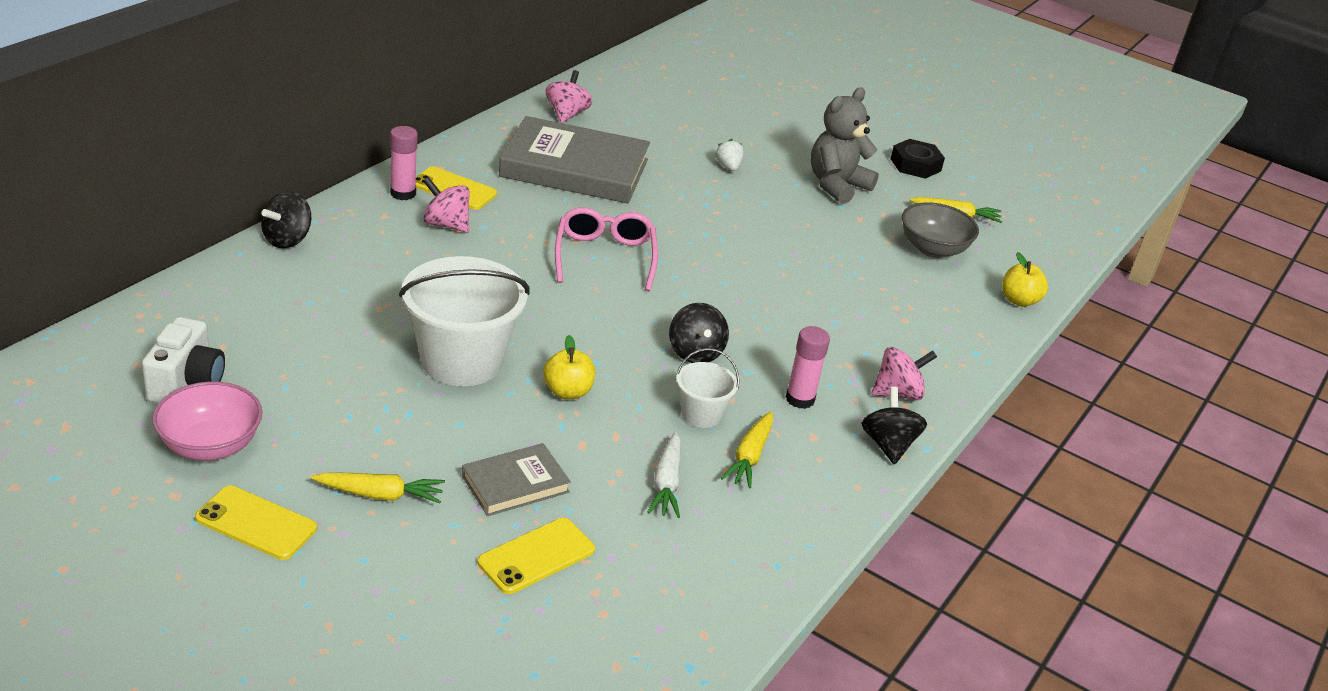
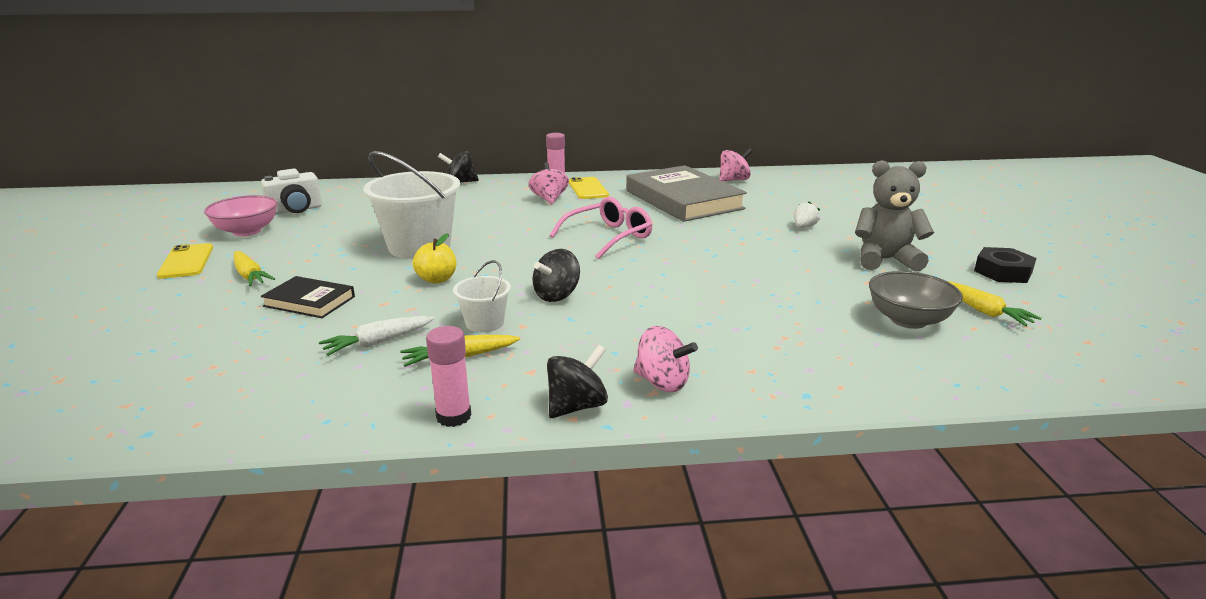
camera: 55 degrees right, 10 degrees down
grey book [462,443,571,516] -> black book [261,276,355,318]
yellow phone [477,518,595,594] -> none
pink glue stick [786,326,830,409] -> pink glue stick moved to [426,326,471,427]
yellow apple [1002,252,1048,307] -> none

